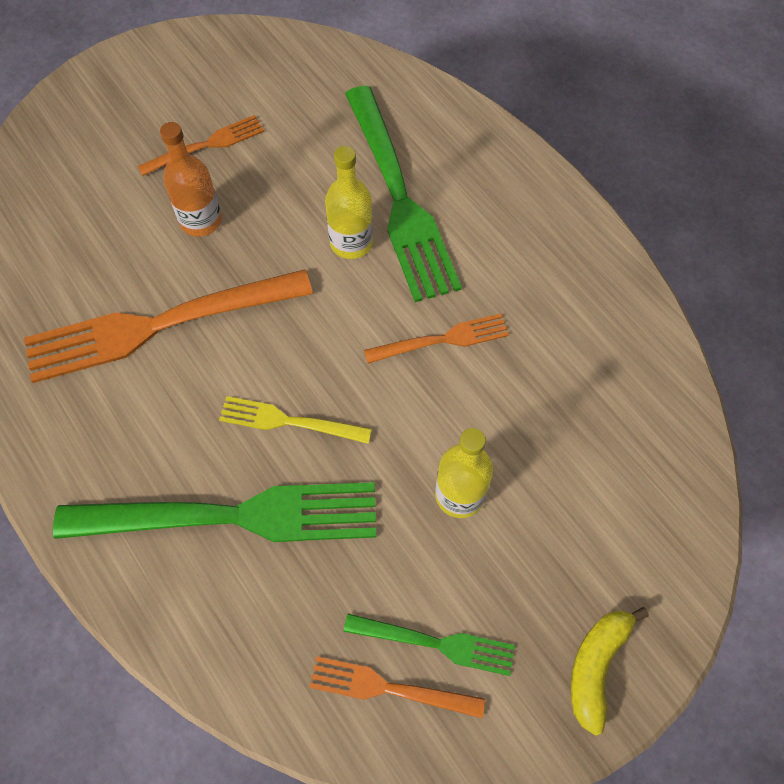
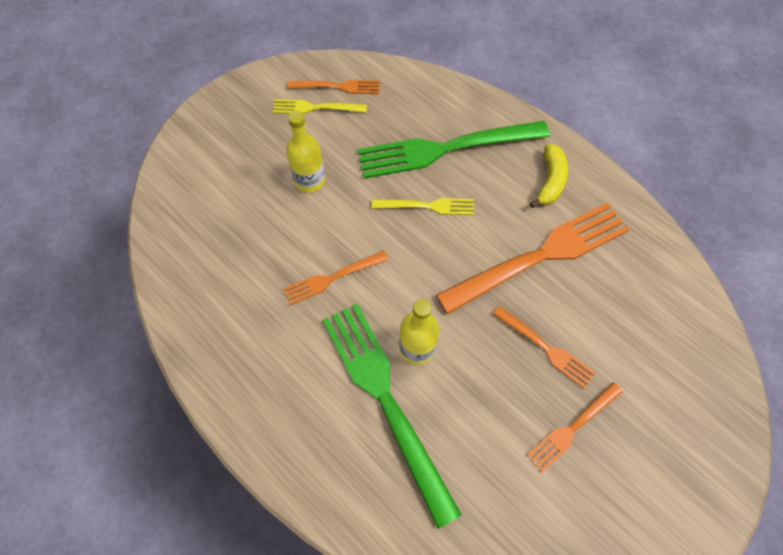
camera: 170 degrees right, 0 degrees up
orange bottle [160,122,222,237] -> orange fork [493,306,595,388]
green fork [343,614,515,676] -> yellow fork [273,99,367,114]
yellow banana [571,607,649,736] -> yellow banana moved to [530,144,568,208]

